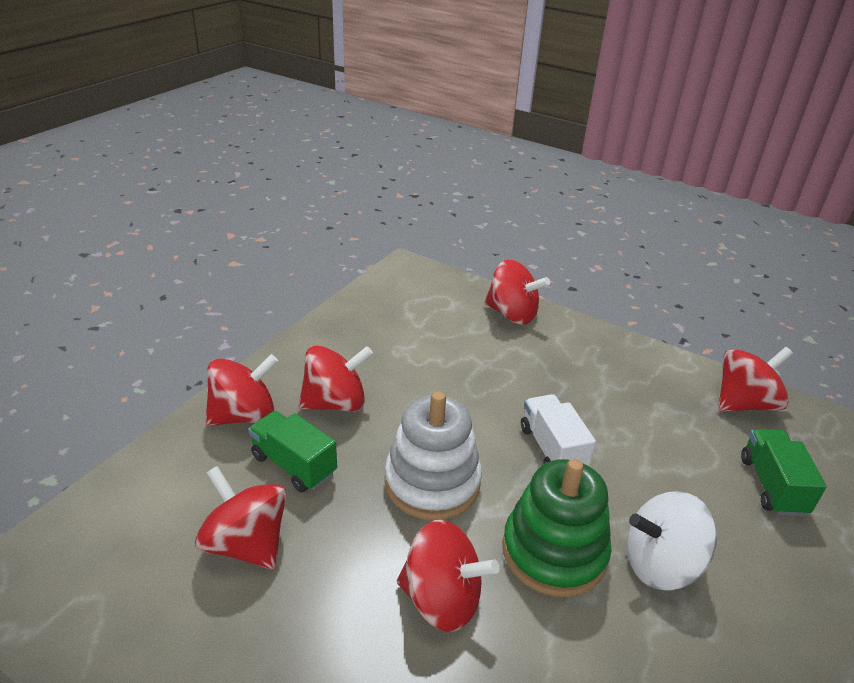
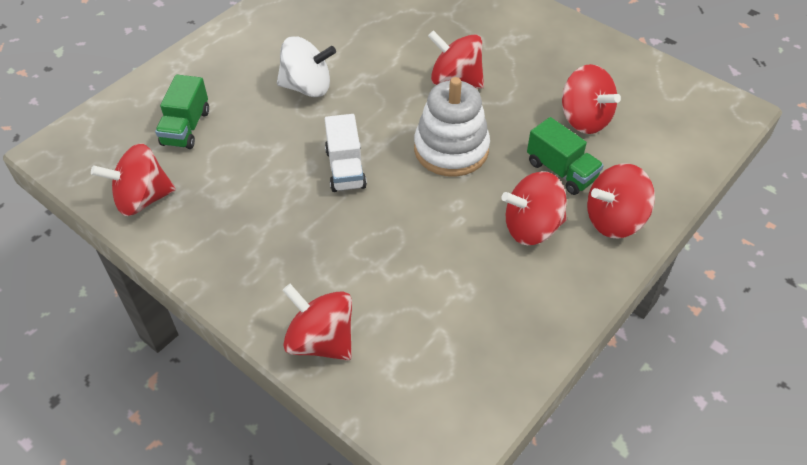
camera: 170 degrees left, 15 degrees up
green stacking toy [502,459,612,597] -> none

